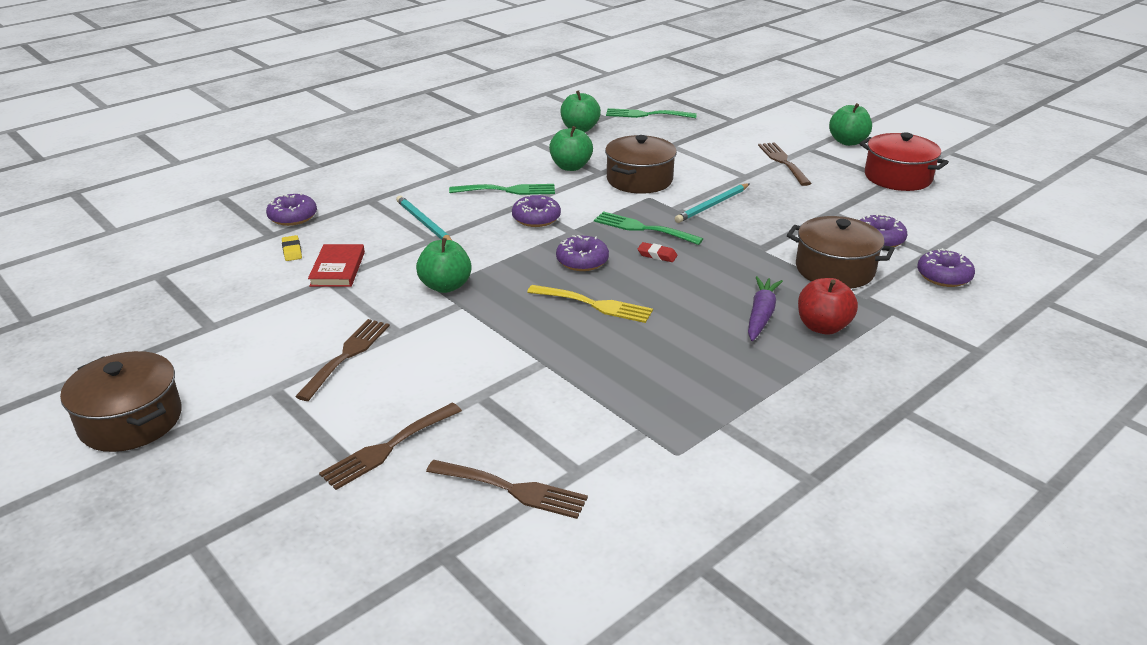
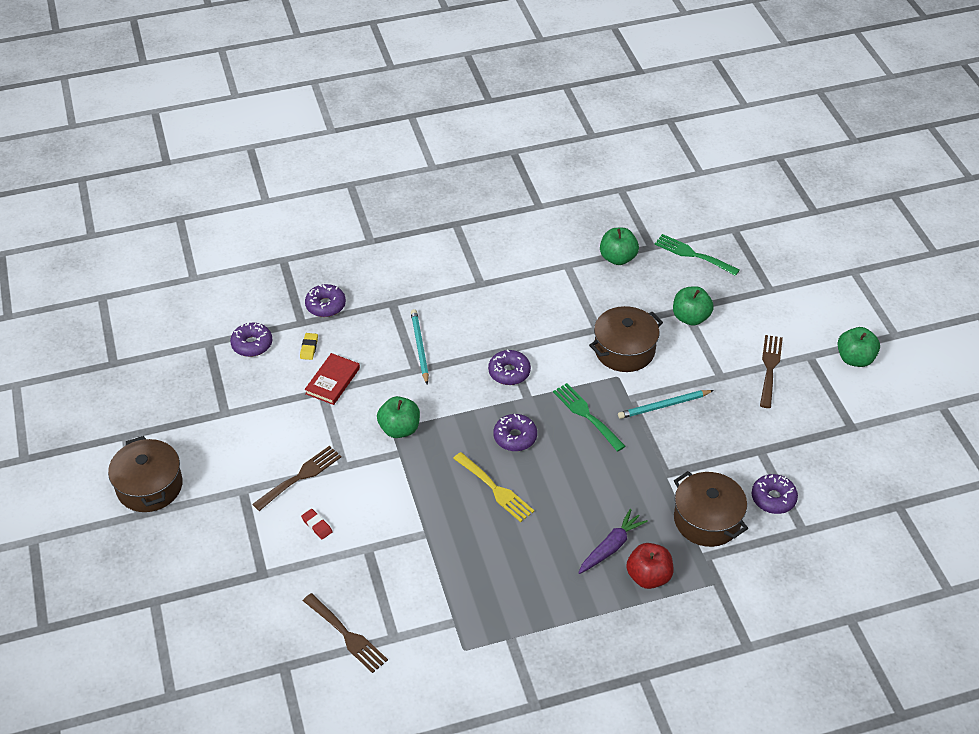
camera: 25 degrees right, 15 degrees up
brown fork [319,403,462,490] -> none
green fork [449,184,555,195] -> none
green apple [549,126,593,171] -> green apple moved to [673,286,714,326]
red eraser [638,242,677,262] -> red eraser moved to [301,509,332,539]
red pot [859,132,949,191] -> none
purple donut [917,248,975,287] -> purple donut moved to [230,323,272,357]

